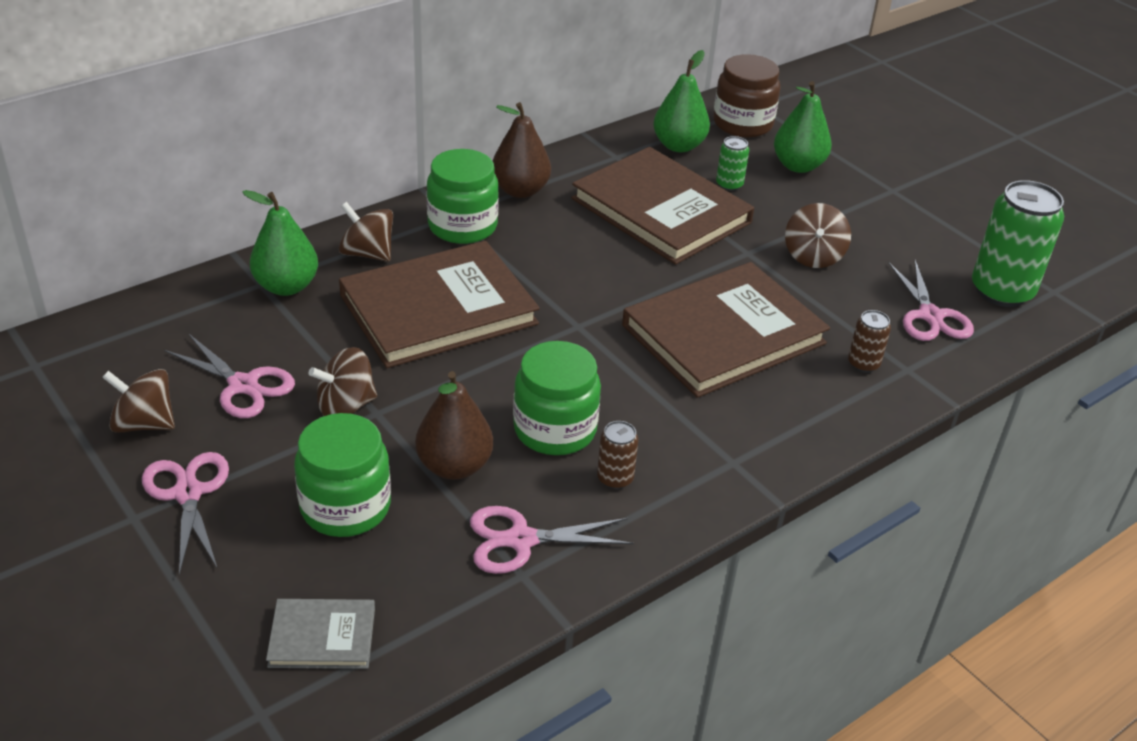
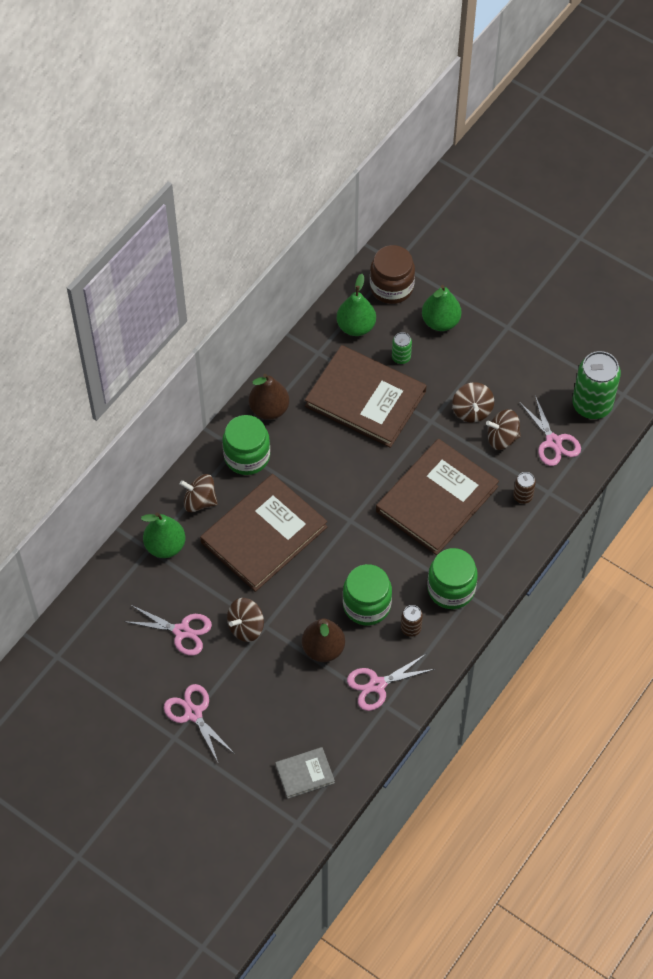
camera: 15 degrees left, 20 degrees up
brown spinning top [102,369,175,433] -> brown spinning top moved to [486,409,521,450]
green jar [294,413,391,537] -> green jar moved to [428,548,478,609]

